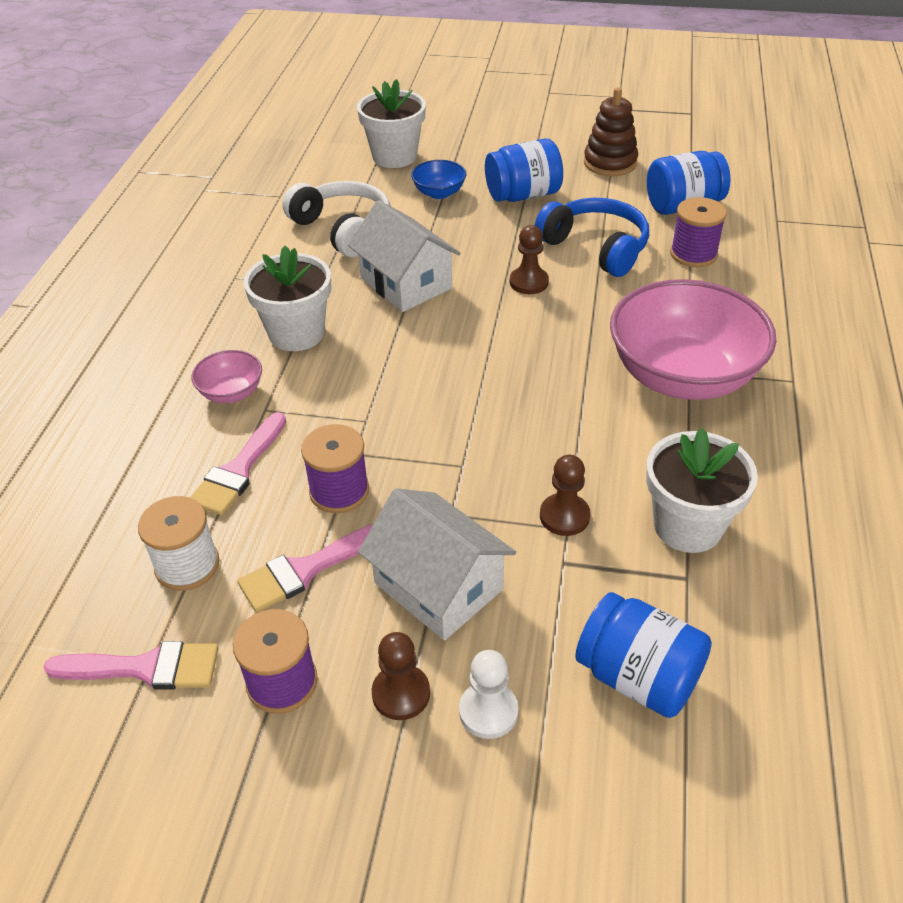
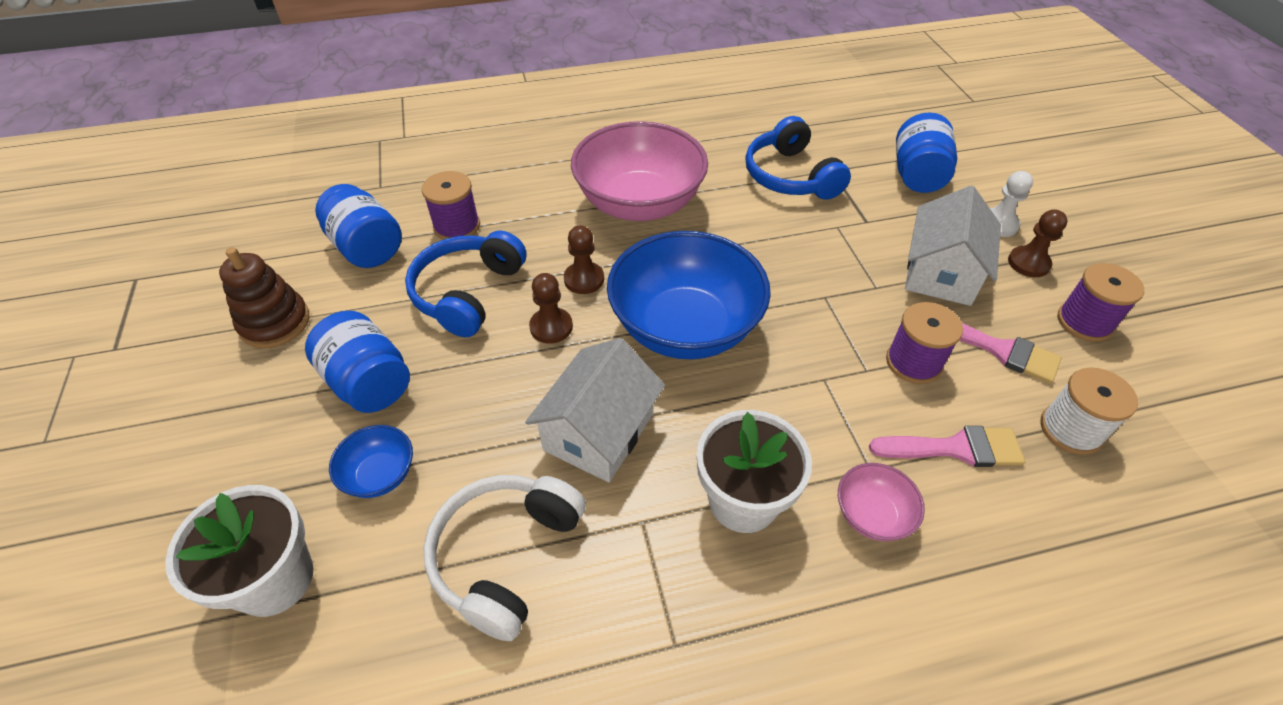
camera: 115 degrees left, 5 degrees up
pink brush [43,641,219,690] -> none
brown pawn [540,455,590,536] -> brown pawn moved to [564,225,604,294]
white flower pot [646,428,758,553] -> blue headphones [745,116,851,200]
none -> blue bowl [607,231,771,359]

